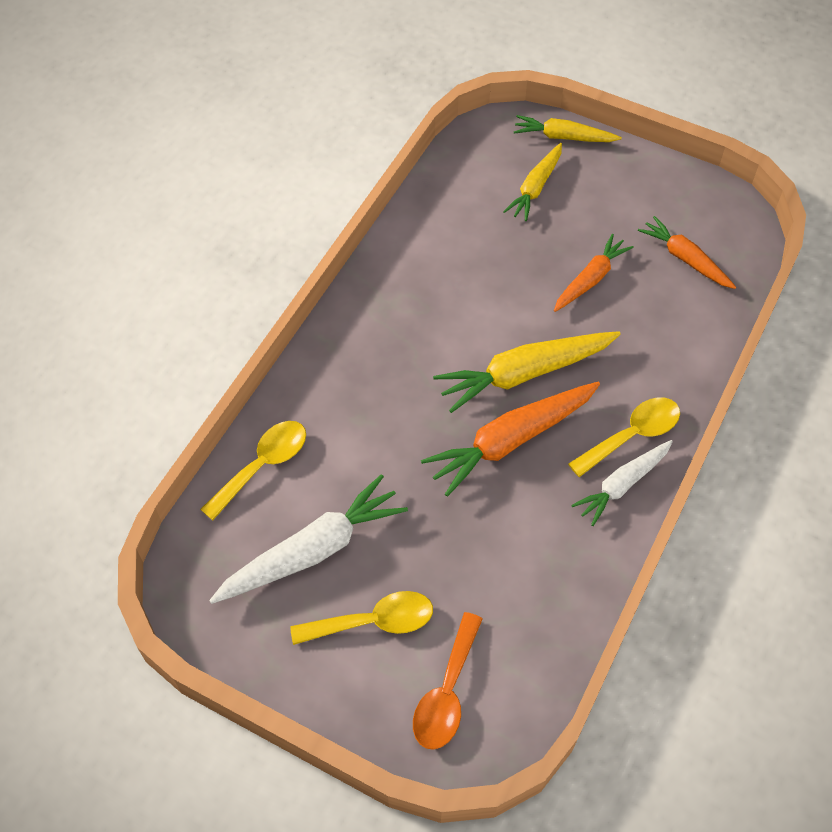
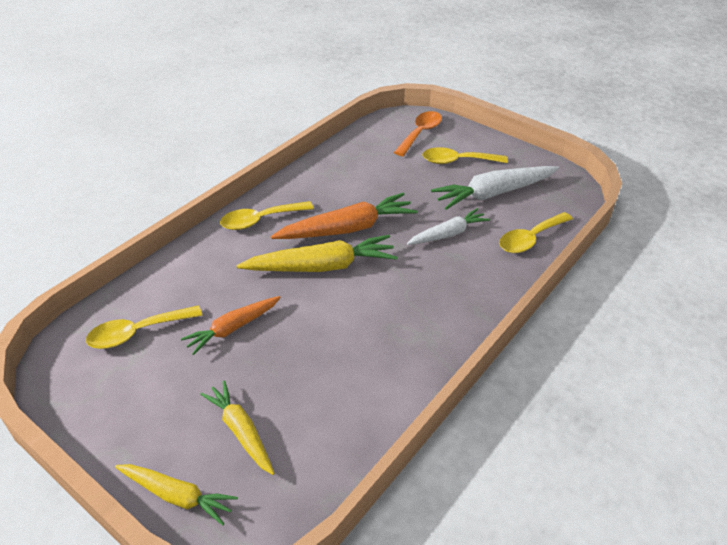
camera: 170 degrees left, 15 degrees down
yellow carrot [503,143,562,221] -> yellow carrot turned 75 degrees counterclockwise [200,381,275,475]
white carrot [571,440,673,526] -> white carrot moved to [407,208,490,245]
orange carrot [638,216,736,289] -> yellow spoon [86,305,202,349]

